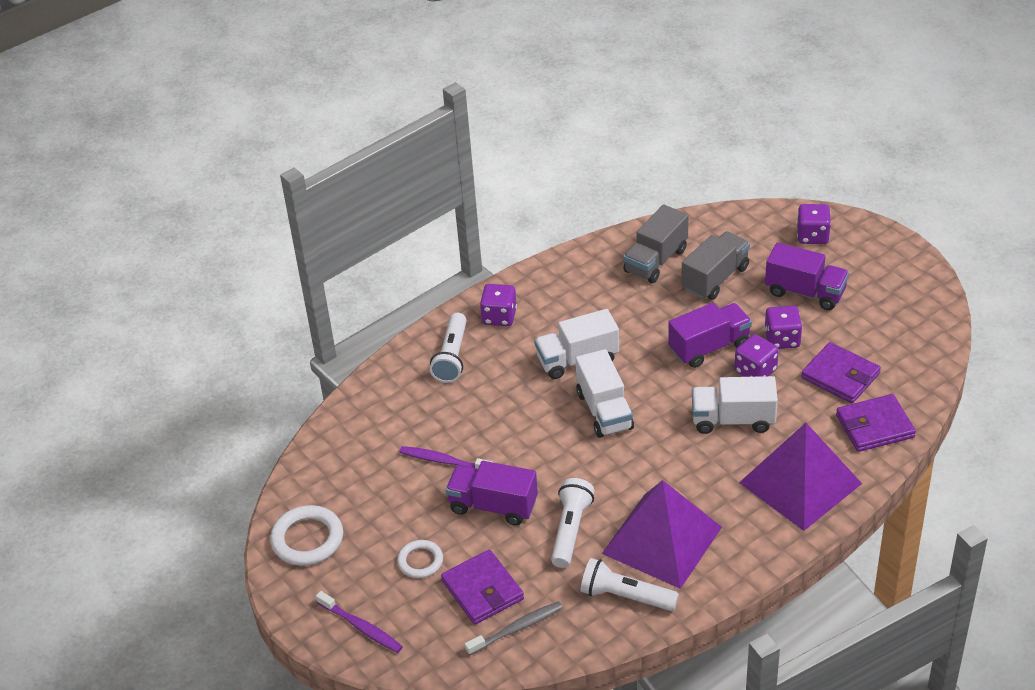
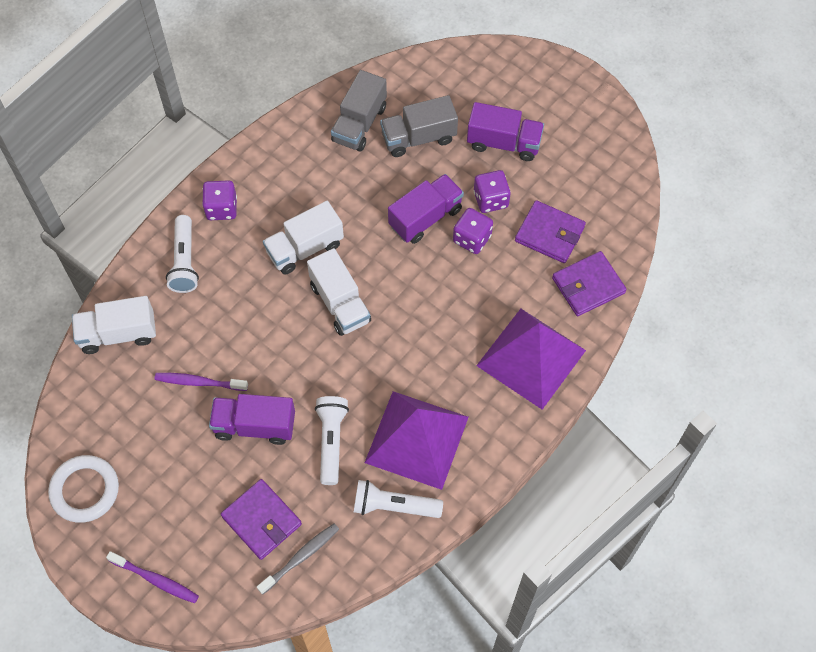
camera: 15 degrees left, 20 degrees up
white ring [397,540,443,578] -> none
grey truck [681,231,750,300] -> grey truck turned 135 degrees counterclockwise [380,95,458,157]
white truck [692,376,778,434] -> white truck moved to [72,296,156,354]
purple dice [797,204,831,244] -> none

